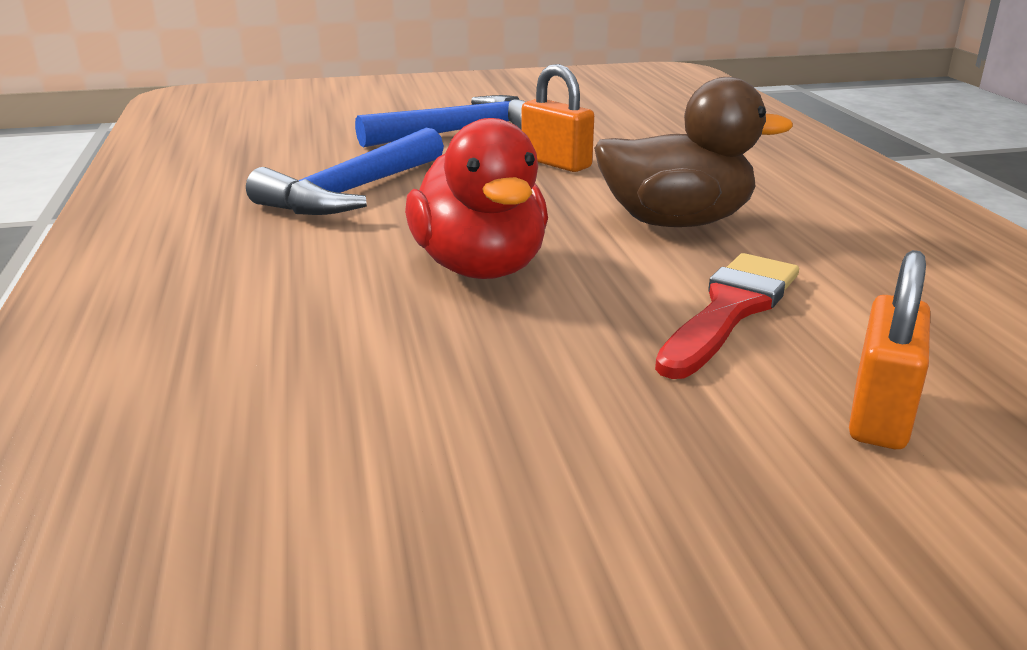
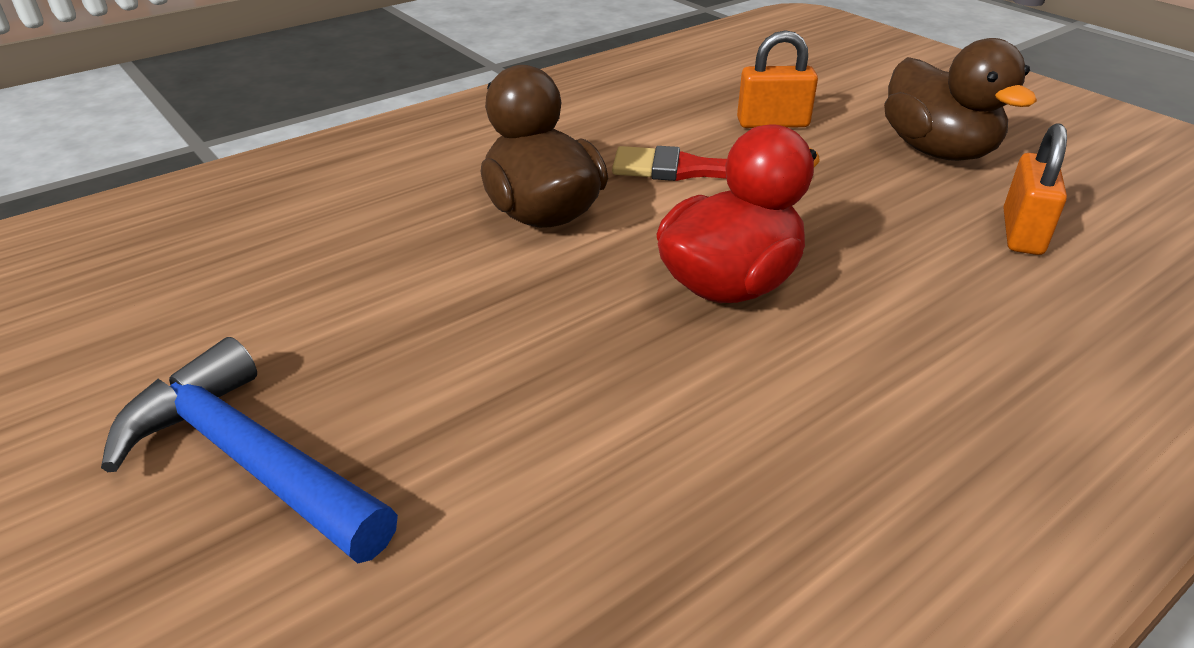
camera: 115 degrees left, 10 degrees up
blue hammer [246,128,444,215] -> none
orange padlock [522,64,594,172] -> orange padlock moved to [1004,123,1067,255]
none -> brown duck [884,38,1037,161]

